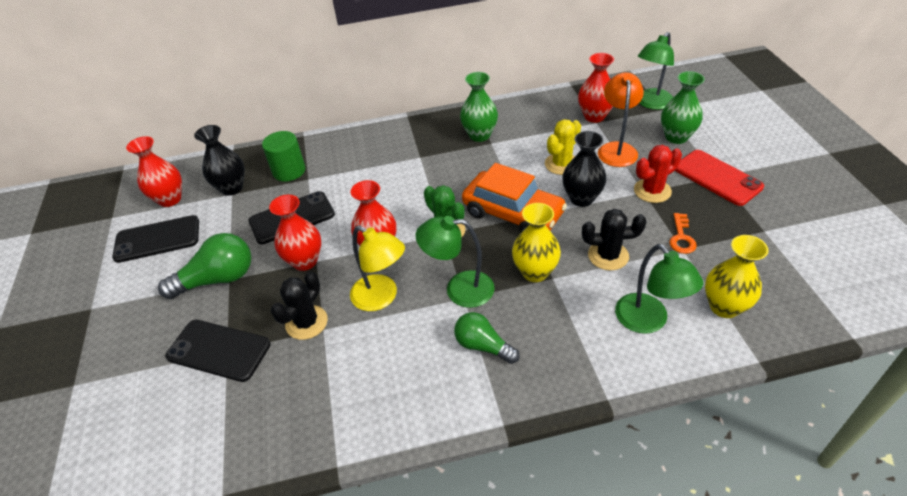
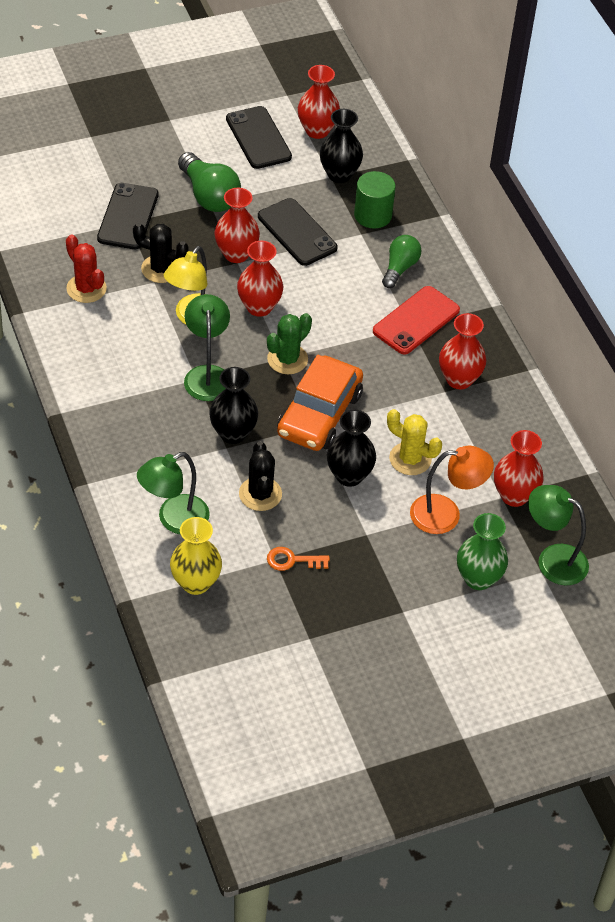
camera: 75 degrees right, 5 degrees up
green light bulb [454,312,520,364] -> green light bulb moved to [382,235,422,288]
green vase [460,72,498,142] -> red vase [439,313,486,389]
yellow vase [512,203,561,282] -> black vase [209,367,258,444]
red cactus [634,145,682,203] -> red cactus moved to [66,235,107,303]
red phone [675,150,764,206] -> red phone moved to [373,286,460,355]

